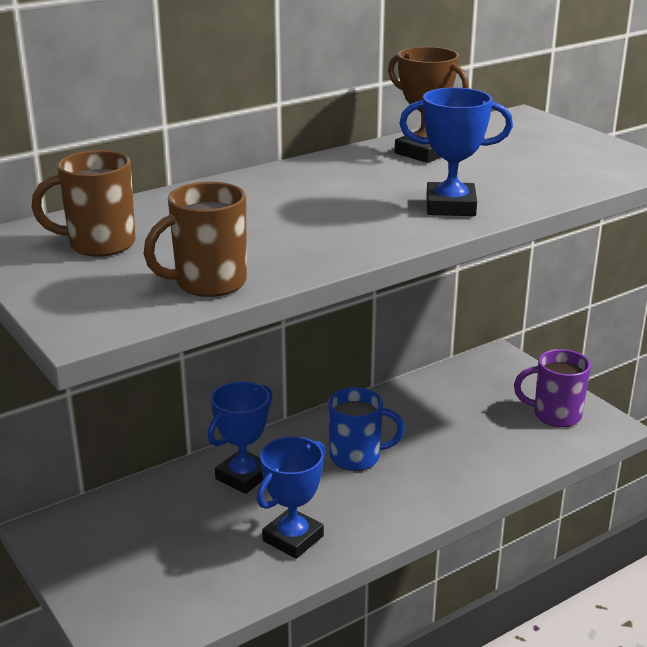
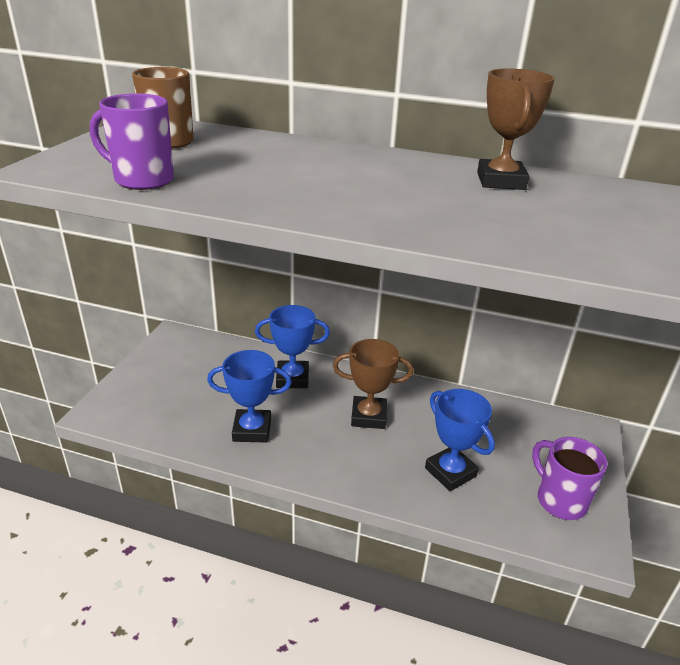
camera: 50 degrees right, 5 degrees up
brown mug [144,182,247,297] -> purple mug [90,93,174,190]
blue mug [328,387,405,471] -> brown trophy [333,339,413,429]
blue trophy [399,88,513,216] -> blue trophy moved to [425,389,495,491]

